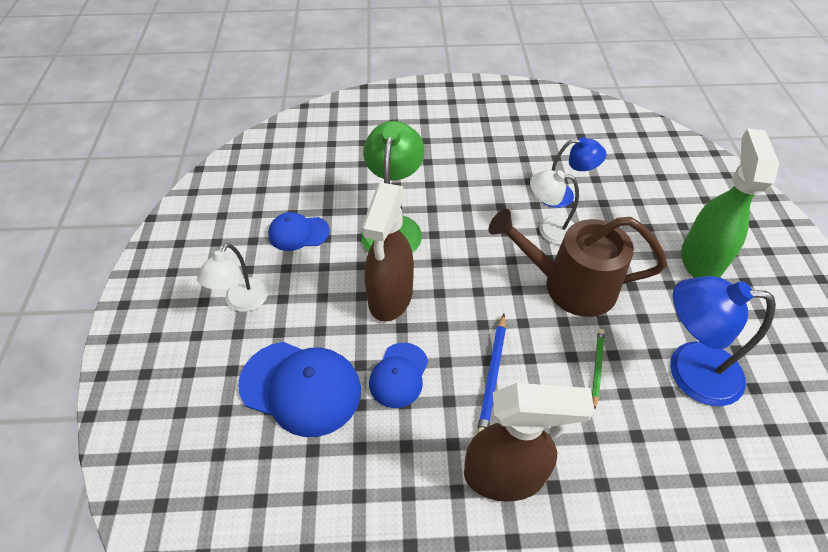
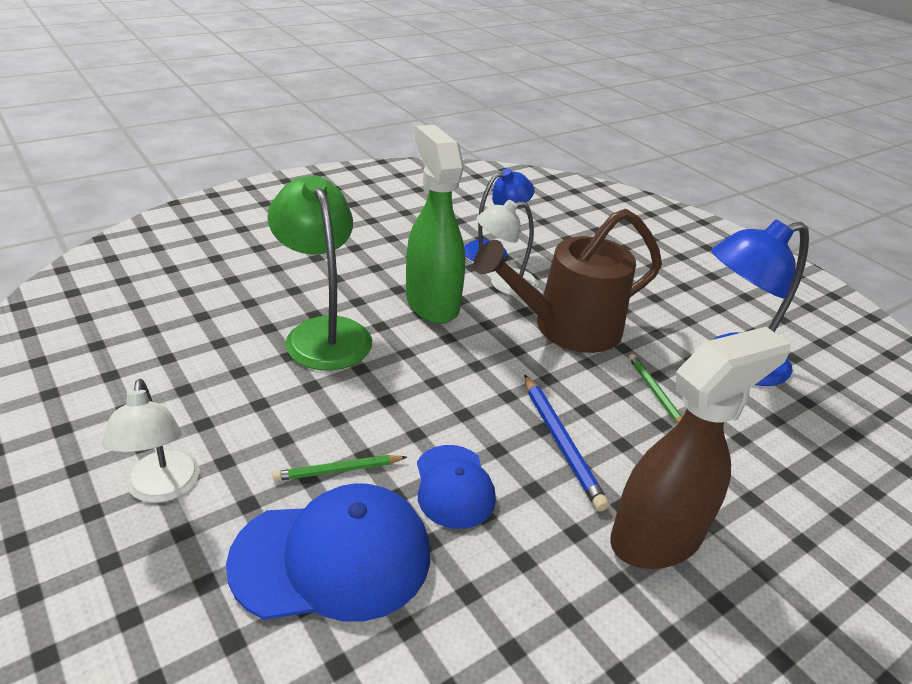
camera: 35 degrees left, 15 degrees down
blue cap [268,212,330,251] -> none
brown spray bottle [362,182,414,322] -> none
green spray bottle [681,129,779,278] -> green spray bottle moved to [406,125,465,324]
none -> green pencil [273,455,407,481]

